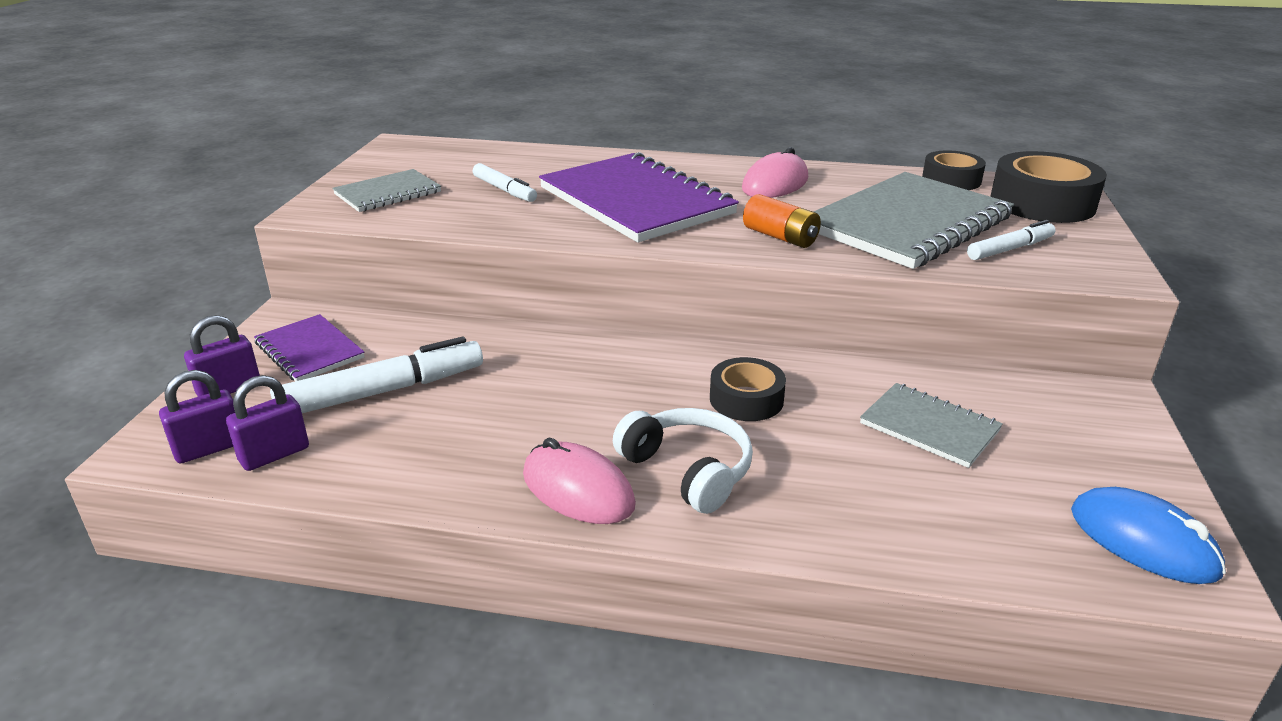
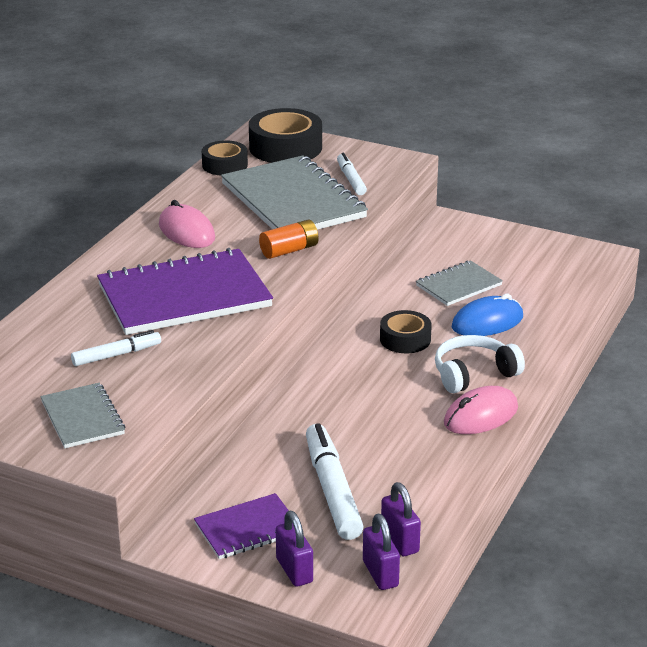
camera: 75 degrees left, 0 degrees up
blue mouse [1071,487,1226,584] -> blue mouse moved to [452,294,523,336]

